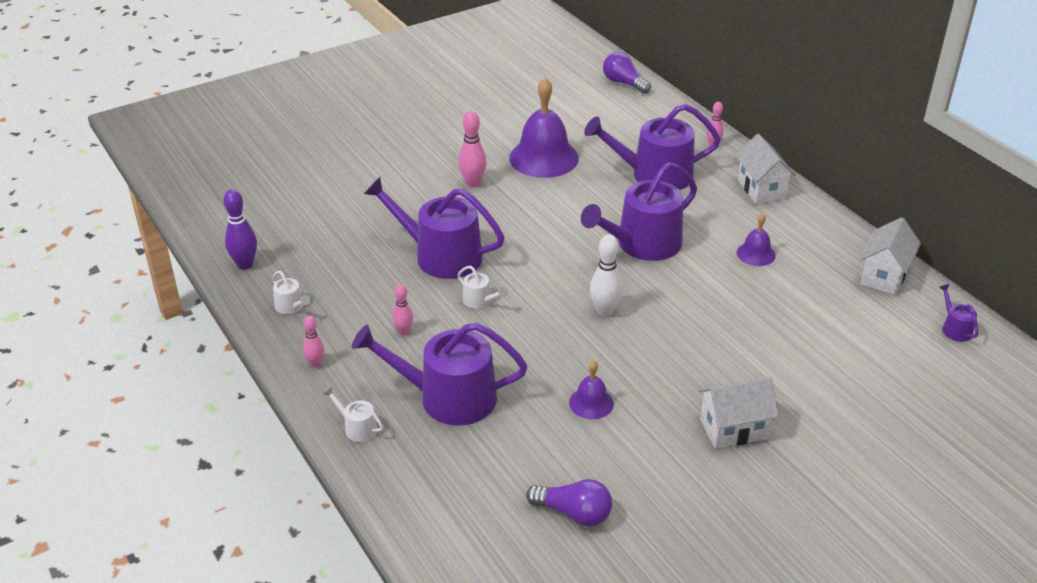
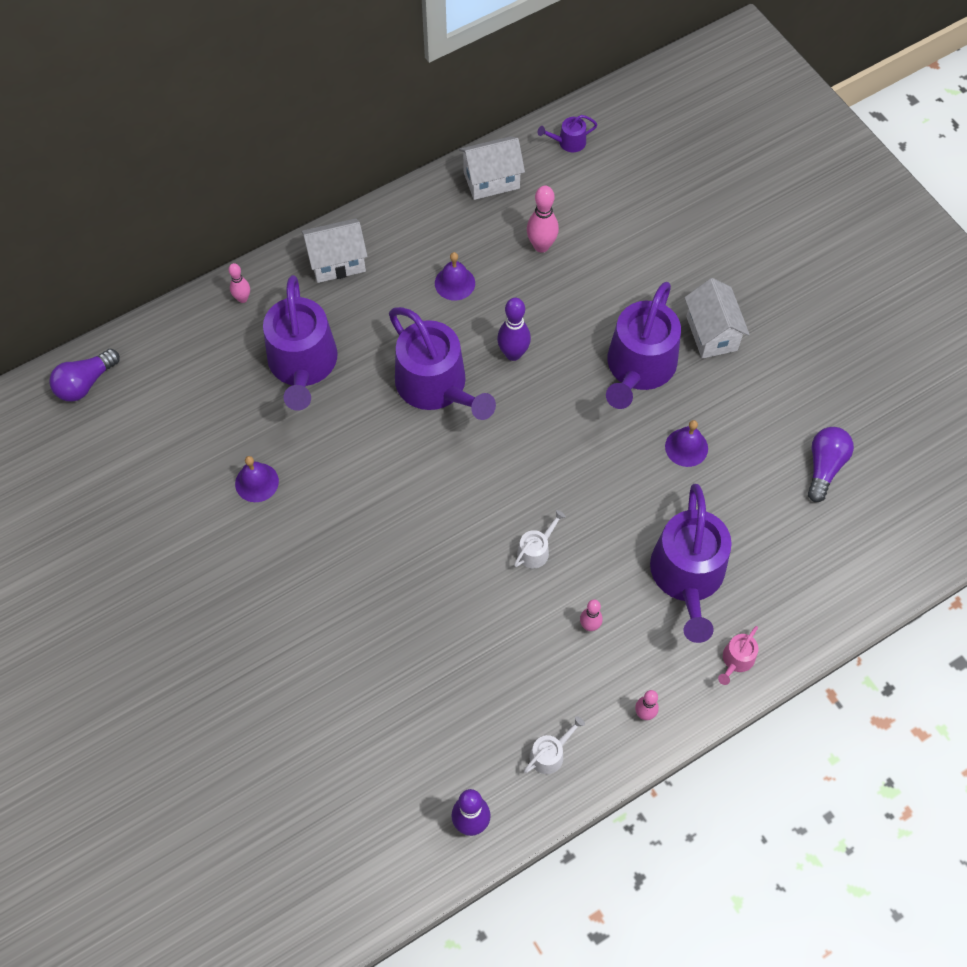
camera: 90 degrees left, 25 degrees up
white watering can [323,386,383,442] -> pink watering can [718,626,759,685]
purple watering can [364,177,505,279] -> purple watering can moved to [606,282,681,409]
pink bowling pin [458,111,487,187] -> pink bowling pin moved to [527,186,559,253]
purple bell [509,78,579,178] -> purple bell [235,456,279,502], size x0.50
white bowling pin [590,234,622,317] -> none
white house [860,217,921,295] -> white house turned 45 degrees counterclockwise [459,136,525,200]
none -> purple bowling pin [497,298,531,361]

